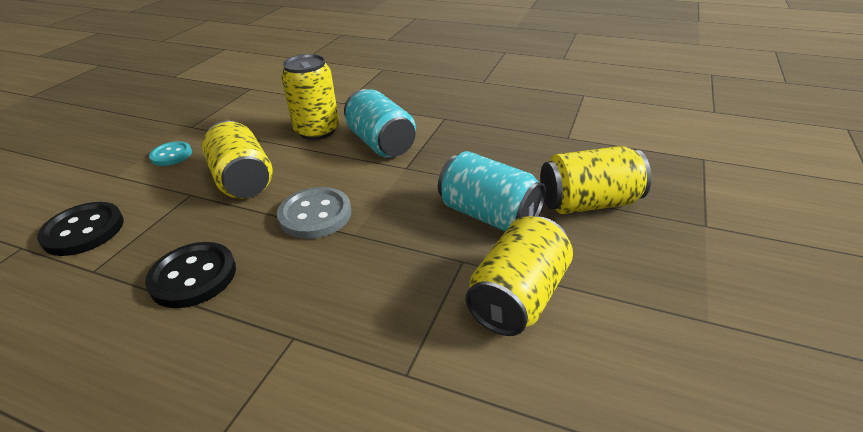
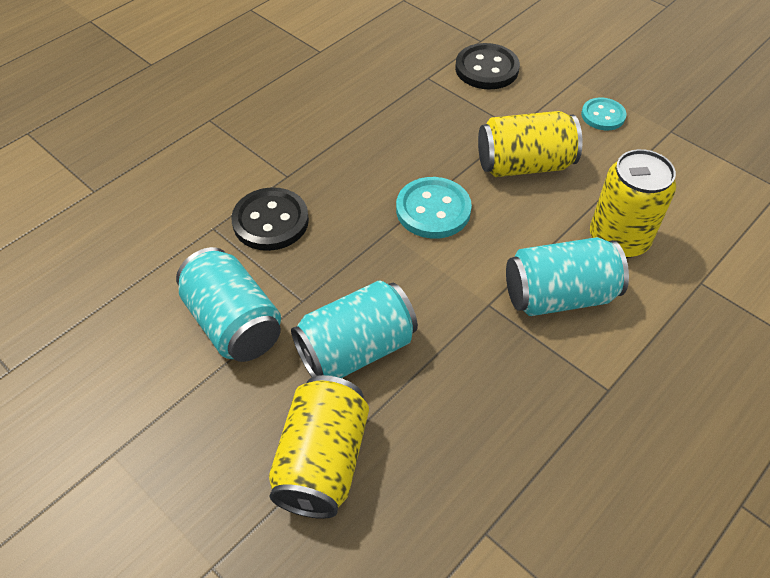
camera: 110 degrees right, 15 degrees up
black button [145,242,236,308] -> black button moved to [231,187,309,251]
grey button [277,187,351,239] -> turquoise button [396,177,472,239]
yellow can [466,216,573,336] -> turquoise can [176,247,281,362]

